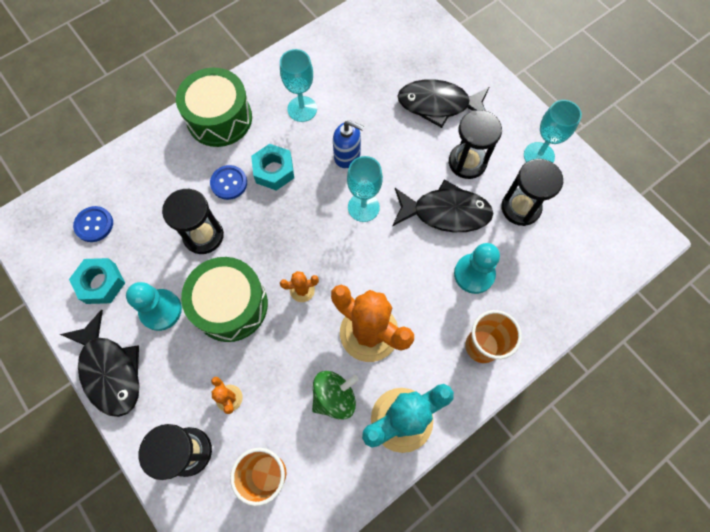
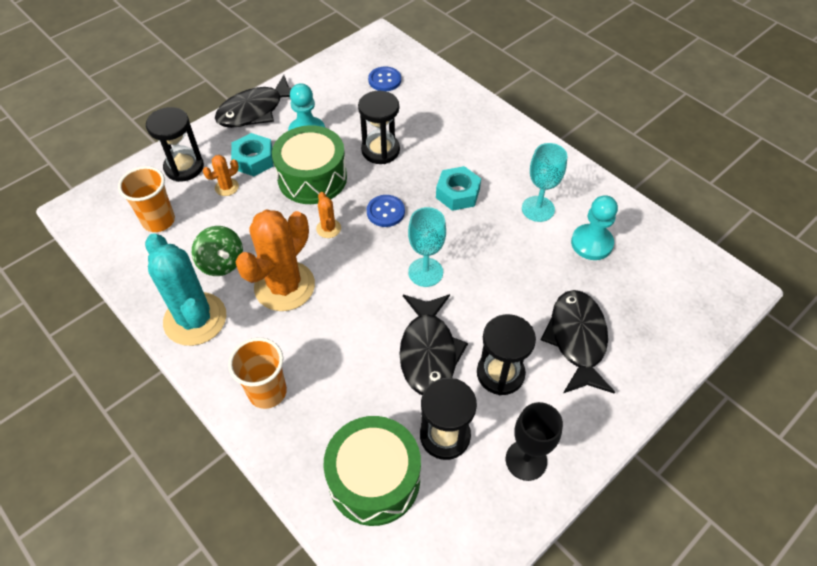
camera: 85 degrees right, 15 degrees down
turquoise nut [69,258,125,304] -> turquoise nut moved to [231,133,273,176]
green drum [176,68,252,147] -> green drum moved to [323,416,421,526]
blue button [210,165,247,200] -> blue button moved to [367,195,405,227]
blue soap dispenser [333,120,364,168] -> none
turquoise pawn [454,243,500,294] -> turquoise pawn moved to [571,195,618,260]
turquoise goblet [524,100,582,163] -> black goblet [506,402,563,481]

